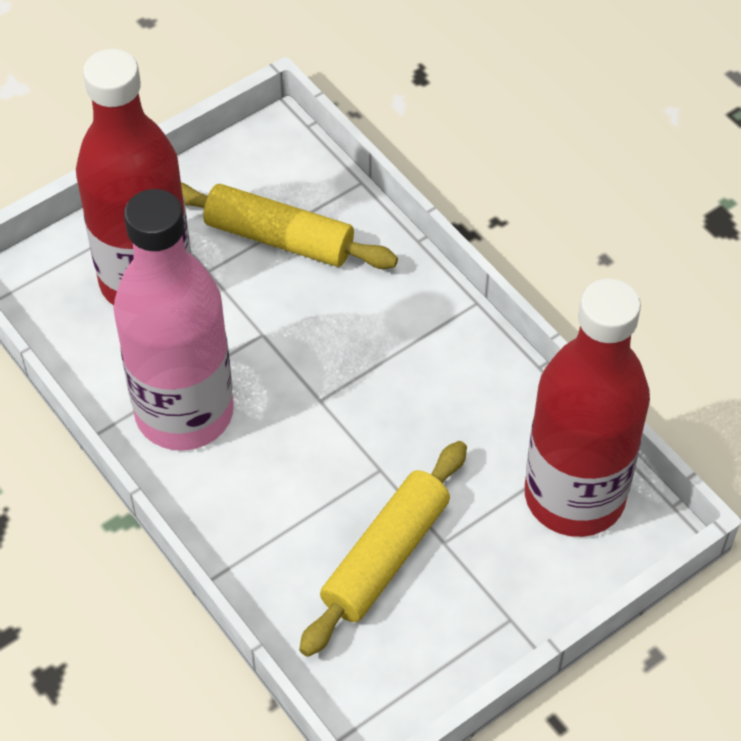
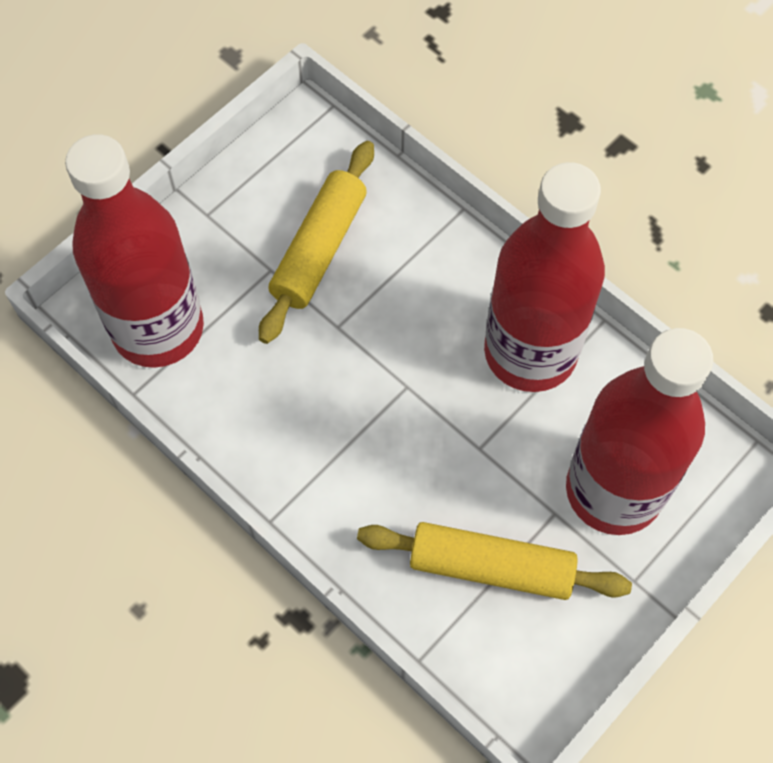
camera: 170 degrees right, 10 degrees up
pink bottle [114,189,234,450] -> red bottle [484,162,605,392]

